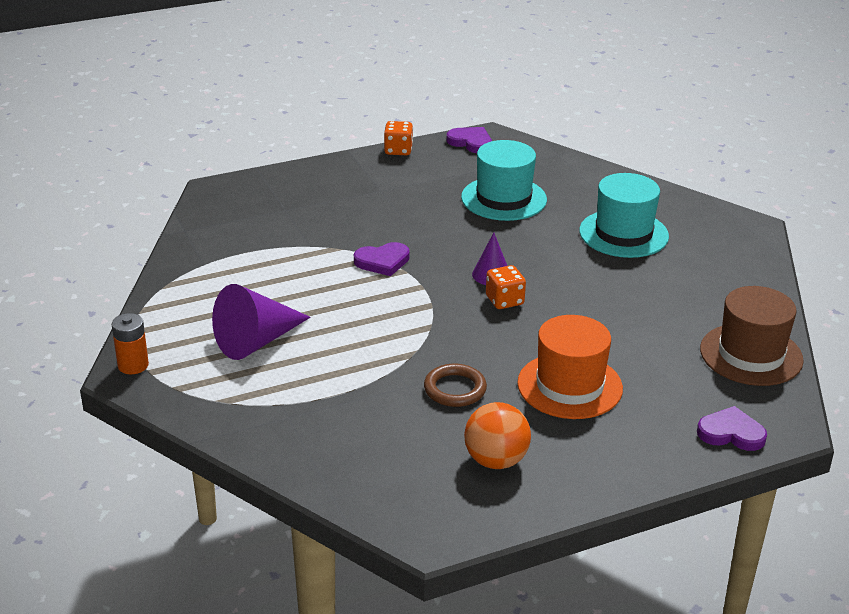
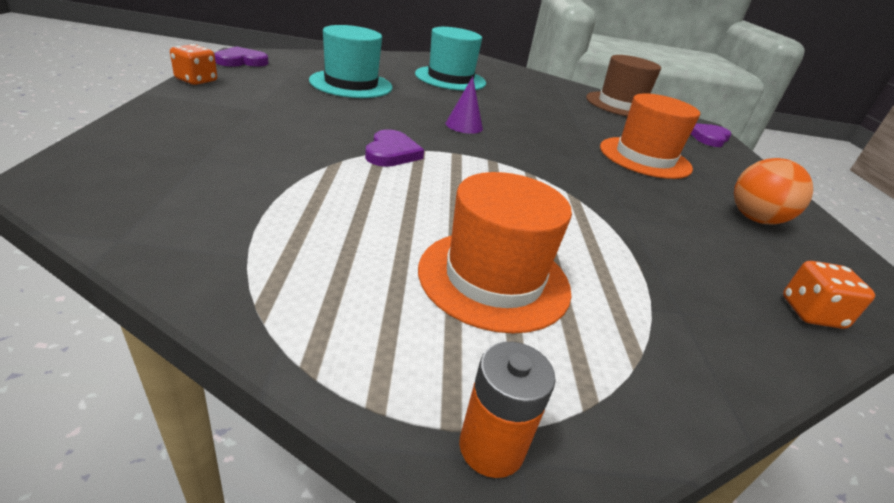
camera: 70 degrees left, 0 degrees up
purple cone [212,284,311,360] -> orange hat [418,172,572,334]
brown ring [424,364,487,407] -> none
orange dice [486,265,526,309] -> orange dice moved to [783,261,875,329]

